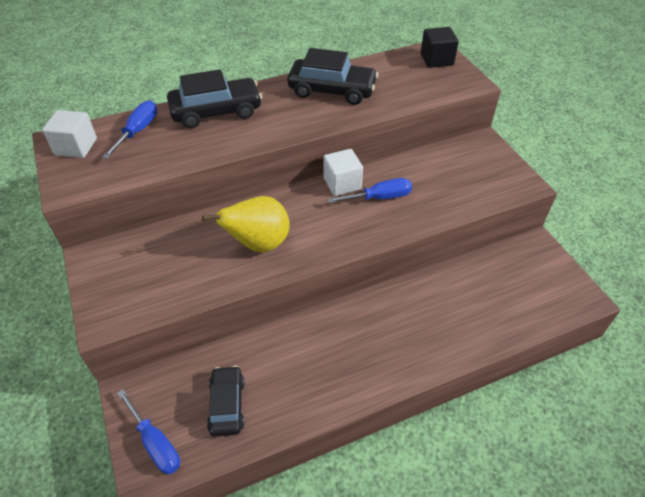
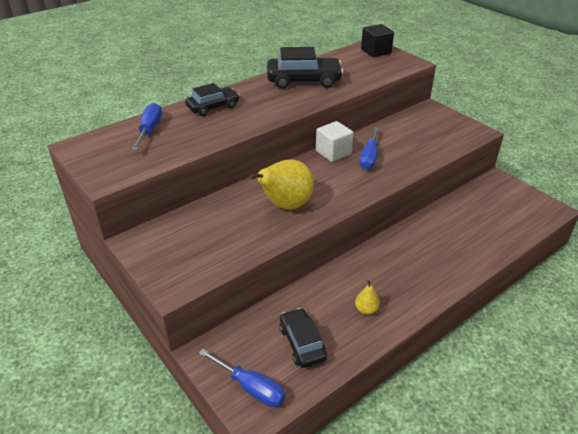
camera: 15 degrees left, 10 degrees down
white cube [42,110,97,158] -> none
black car [167,69,262,128] -> black car [185,83,240,116], size x0.64
blue screwdriver [327,178,412,203] -> blue screwdriver turned 135 degrees clockwise [360,127,379,170]
none -> yellow pear [355,280,380,315]

